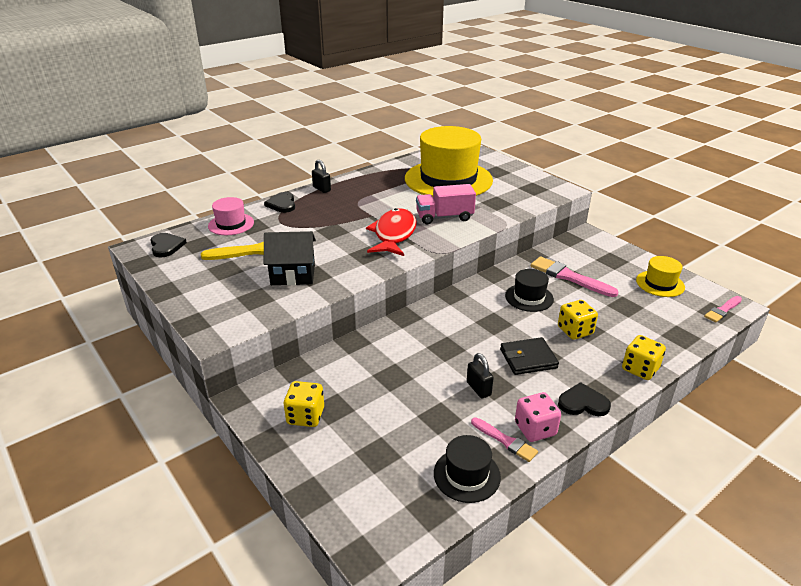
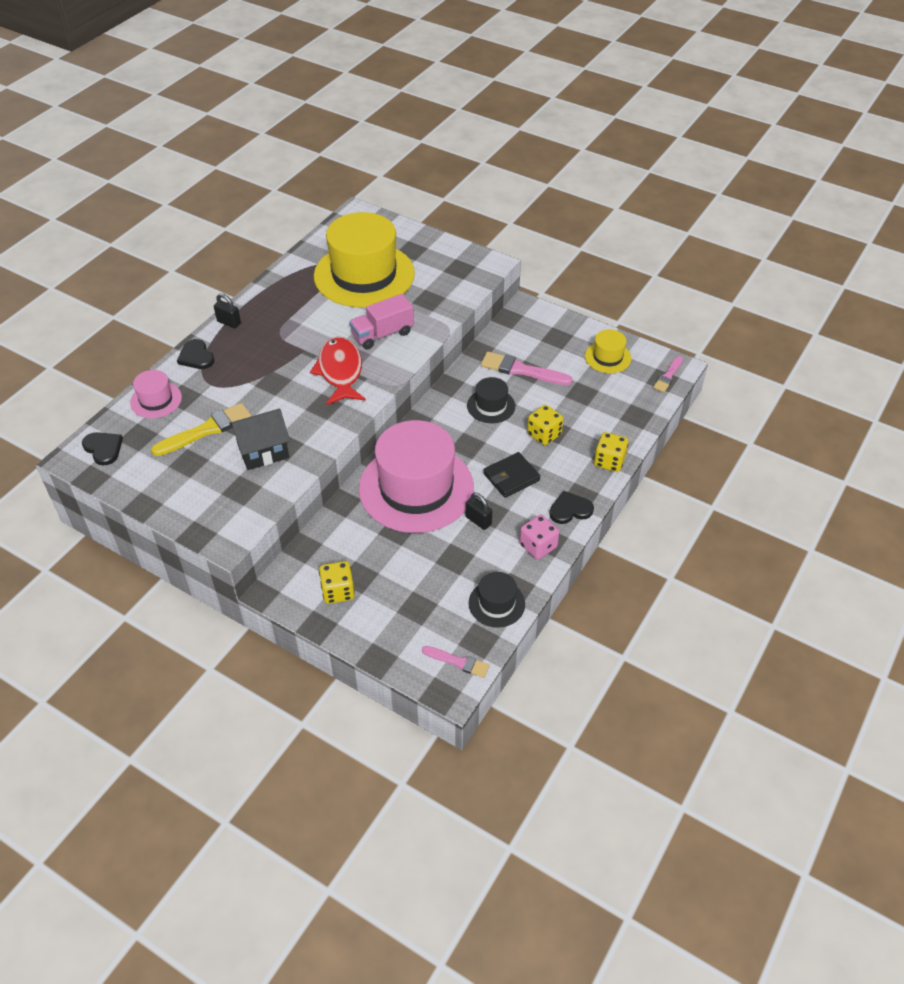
camera: 20 degrees left, 15 degrees up
pink brush [471,417,538,462] -> pink brush moved to [422,646,490,678]
none -> pink hat [359,420,474,533]

